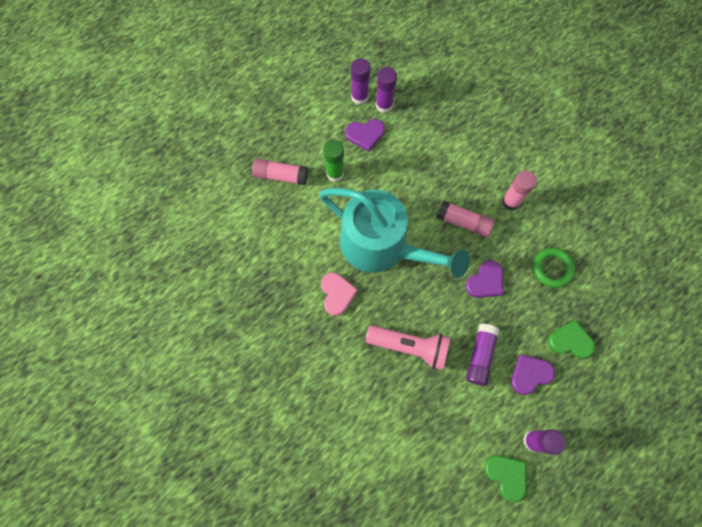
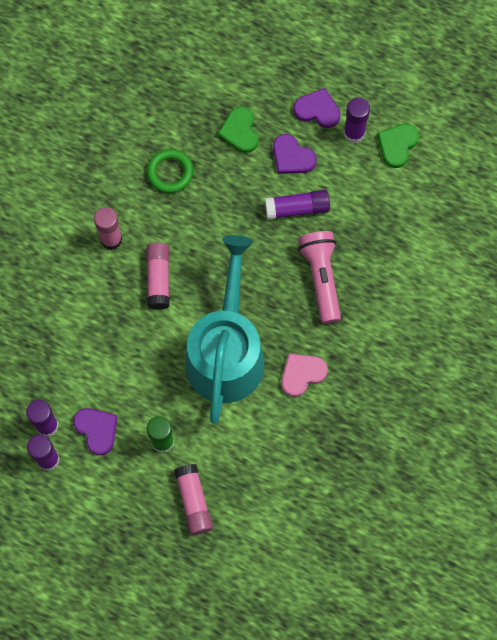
camera: 115 degrees left, 0 degrees up
purple heart [466,260,503,298] -> purple heart moved to [293,88,340,128]

